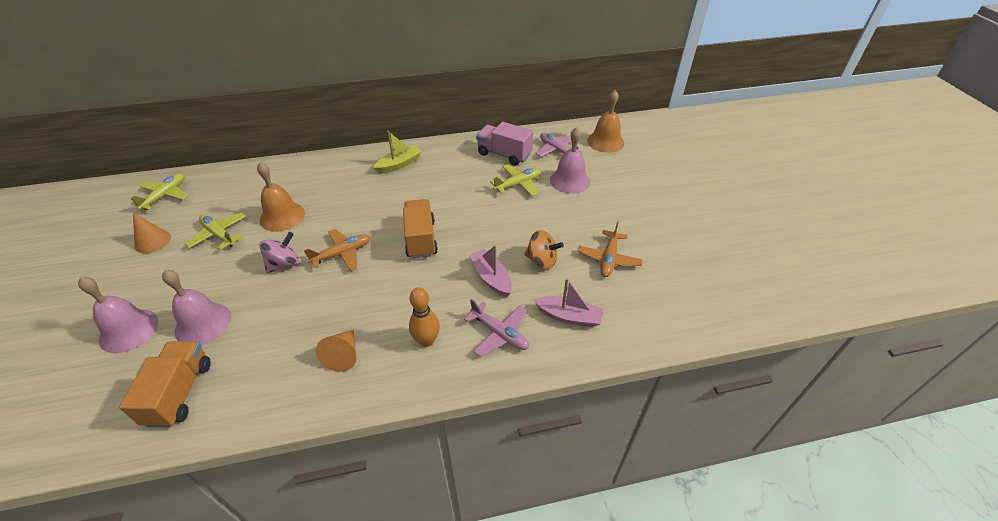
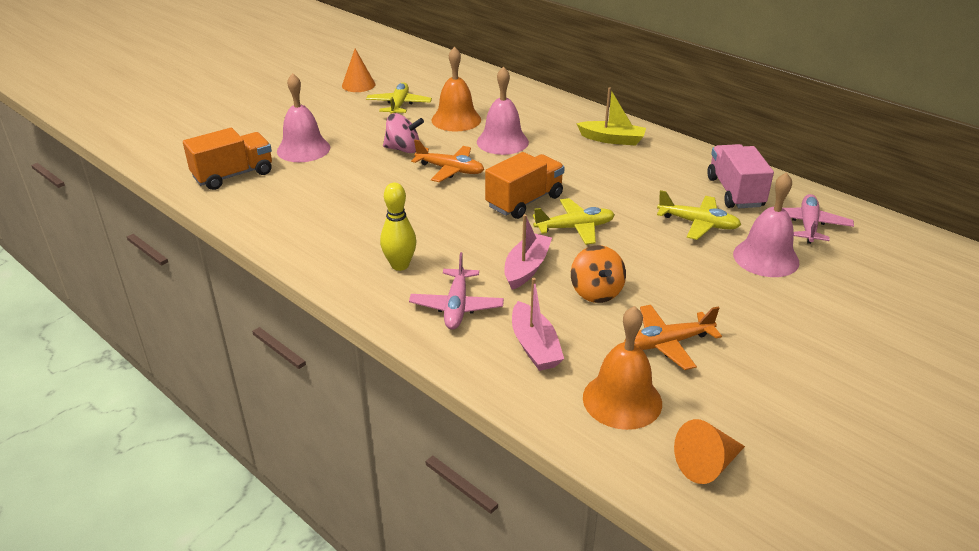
camera: 55 degrees right, 10 degrees down
pink bell [78,277,158,353] -> pink bell moved to [477,66,529,155]
yellow plane [131,173,188,210] -> yellow plane moved to [533,198,615,245]
orange cone [316,330,356,372] -> orange cone moved to [674,419,745,484]
orange bowling pin [409,287,440,347] -> yellow bowling pin [380,183,416,271]
orange bell [587,90,624,153] -> orange bell moved to [583,306,662,430]

